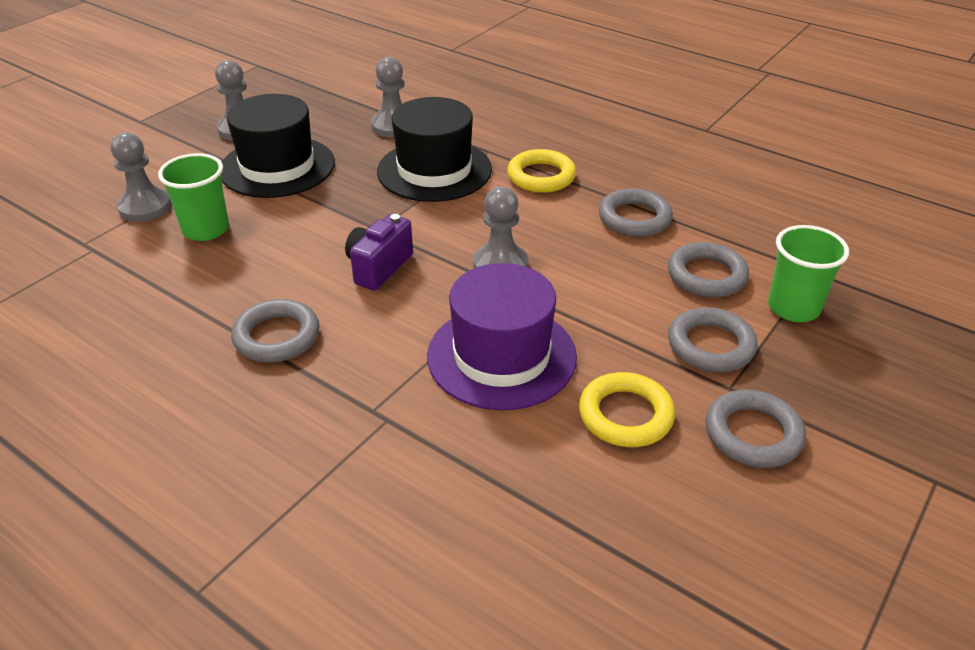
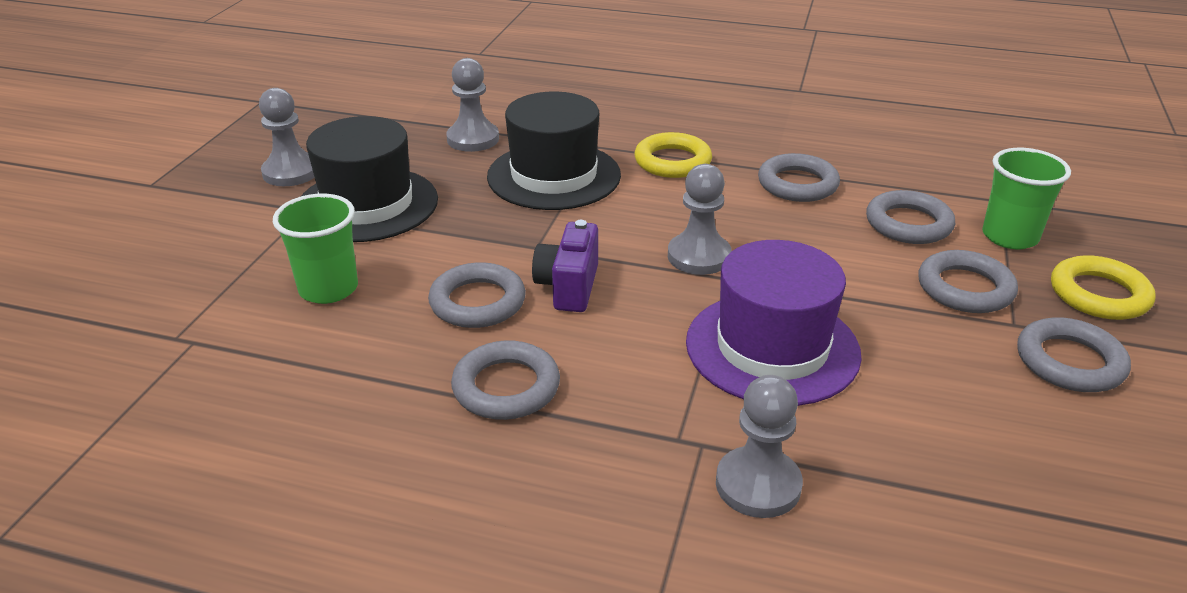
camera: 20 degrees left, 5 degrees down
grey pawn [110,132,172,222] -> grey pawn moved to [716,375,803,518]
yellow ring [579,372,675,447] -> yellow ring moved to [1051,255,1155,320]
none -> grey ring [428,262,526,328]

